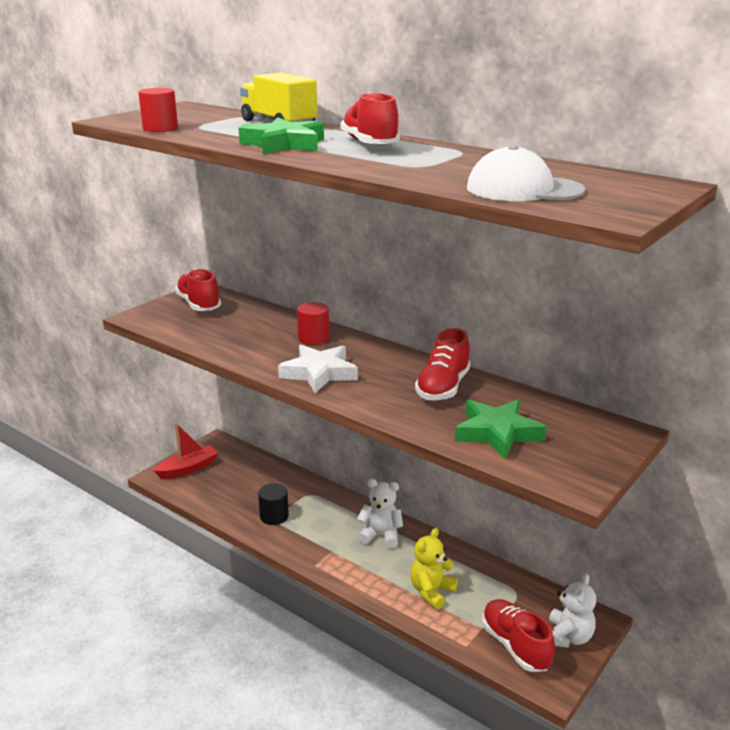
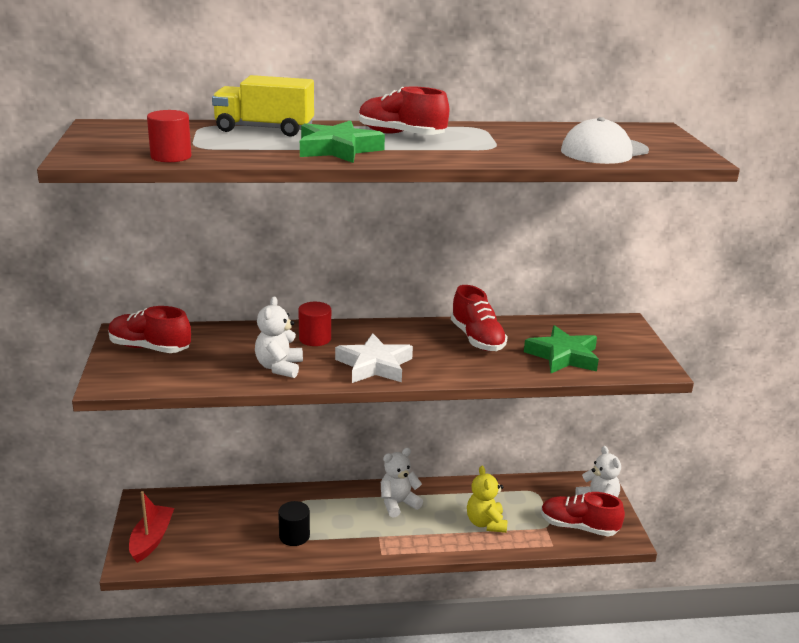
camera: 45 degrees left, 0 degrees up
none -> white teddy bear [255,296,303,378]

